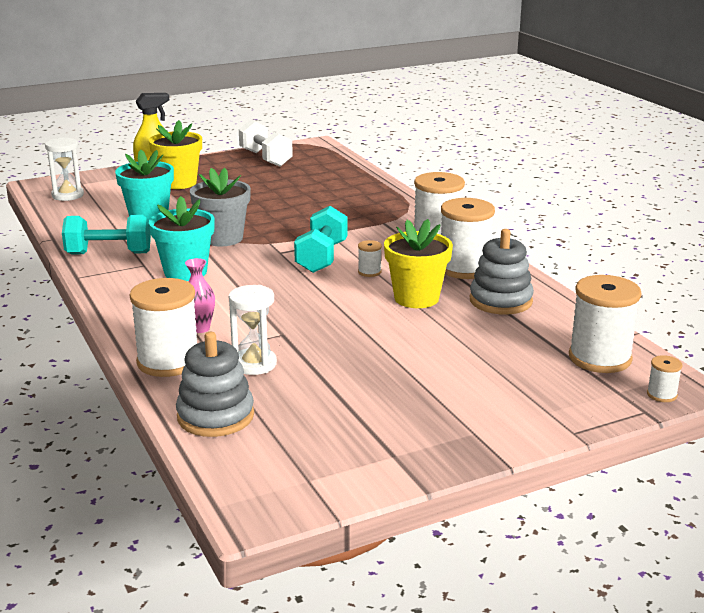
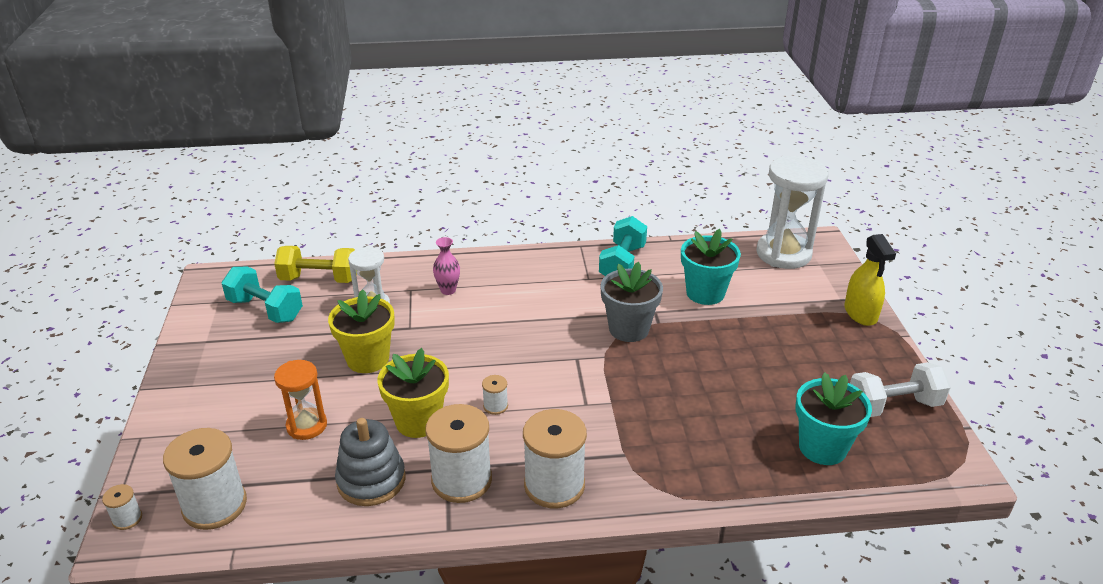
camera: 110 degrees right, 10 degrees up
white hourglass [45,137,84,201] -> white hourglass [756,156,829,269], size x1.73
white spool [130,278,197,377] -> none
yellow flower pot [149,120,202,189] -> yellow flower pot moved to [328,289,395,373]
turquoise flower pot [149,196,215,281] -> turquoise flower pot moved to [796,372,872,465]
grey stacking toy [176,332,254,437] -> yellow dumbbell [274,246,357,283]
turquoise dumbbell [294,206,348,273] -> turquoise dumbbell moved to [222,267,303,323]
none -> orange hourglass [274,360,327,440]

